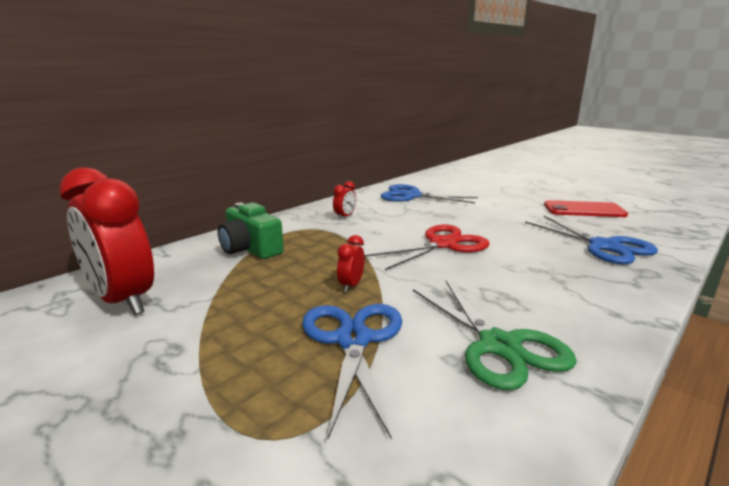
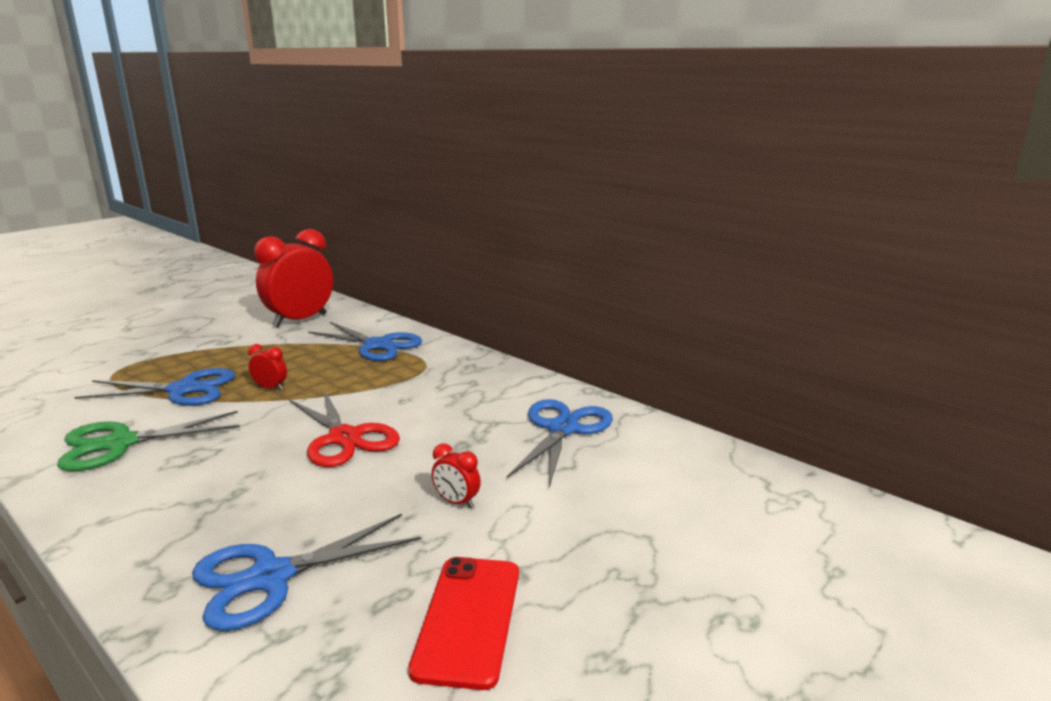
camera: 90 degrees right, 0 degrees up
green camera [218,202,284,259] -> blue scissors [308,322,422,361]
red clock [333,181,356,220] -> red clock moved to [432,443,481,508]

